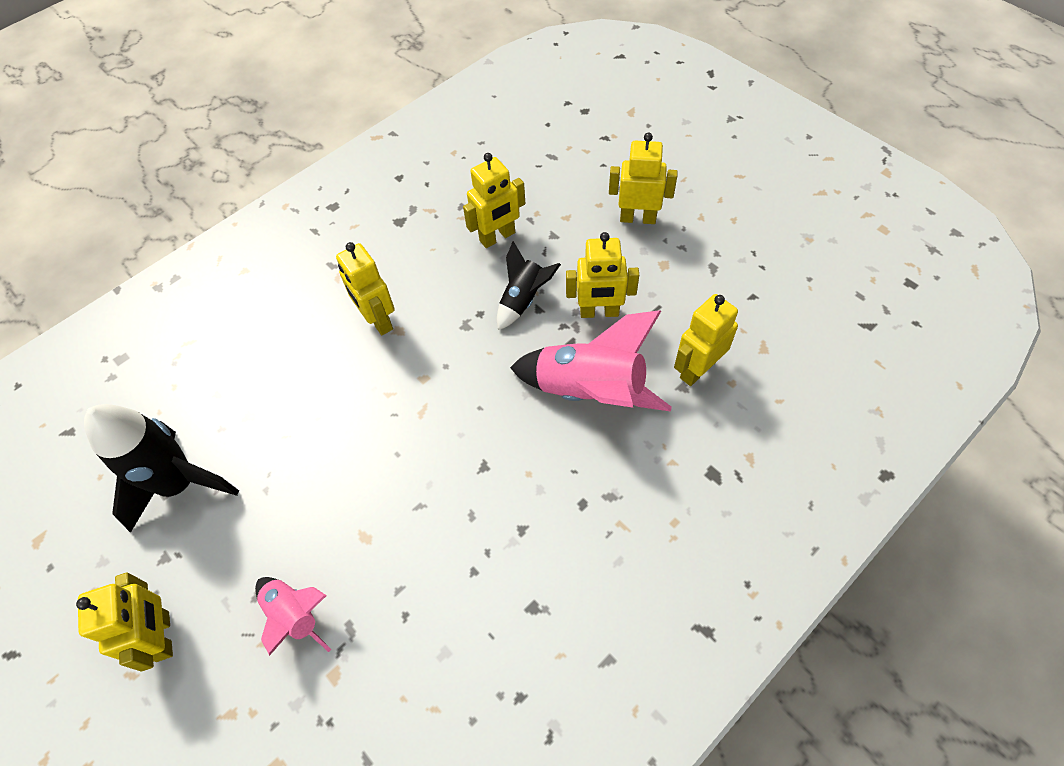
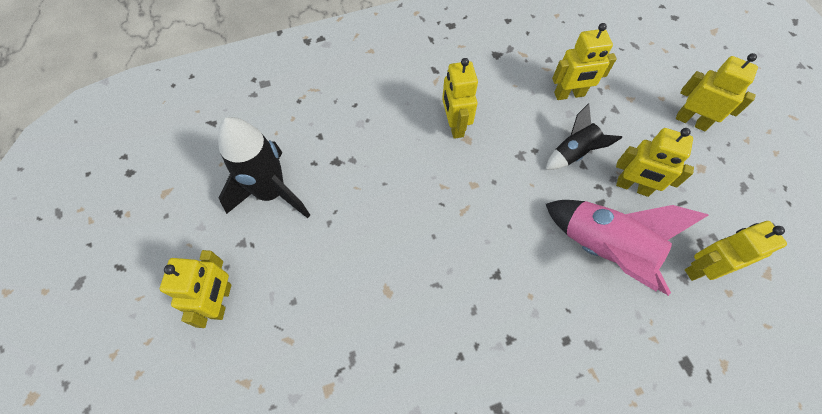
camera: 20 degrees right, 5 degrees up
pink rocket [255,577,331,656] -> none

